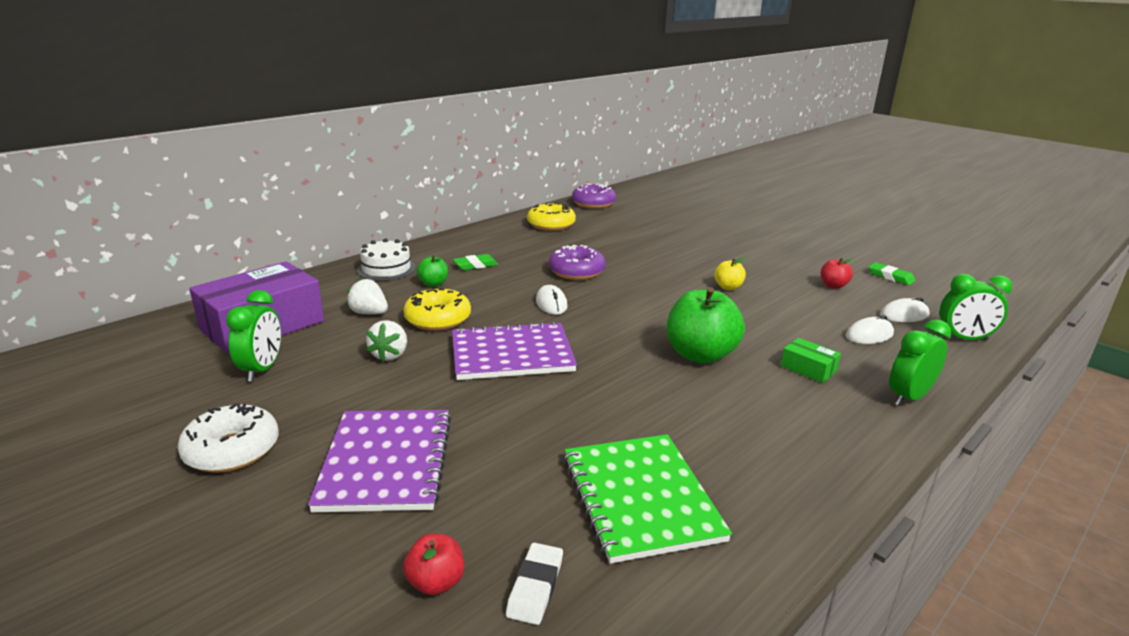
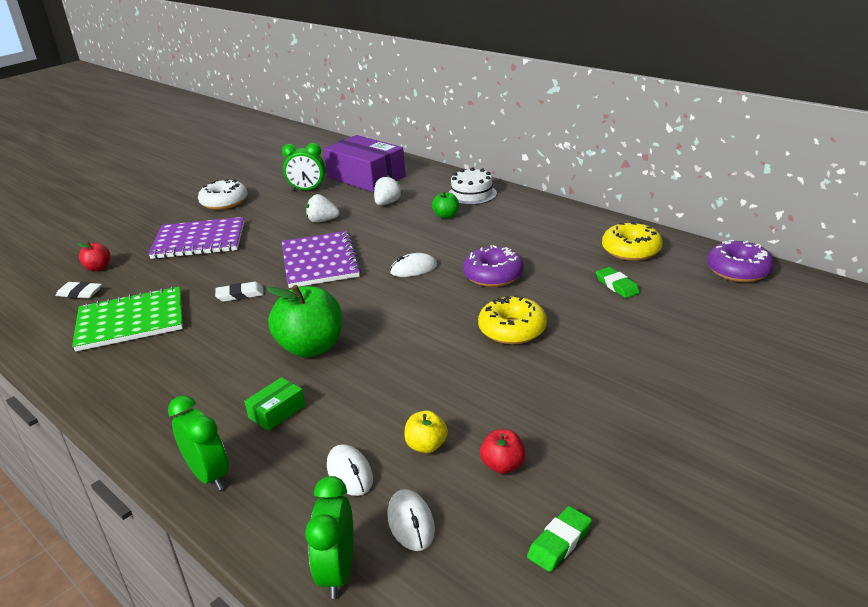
camera: 90 degrees right, 5 degrees up
yellow donut [403,288,471,331] -> yellow donut moved to [478,295,547,344]
green eraser [453,254,498,270] -> green eraser moved to [596,267,640,298]
yellow apple [714,258,746,290] -> yellow apple moved to [404,410,448,453]
none -> white eraser [215,282,263,302]

